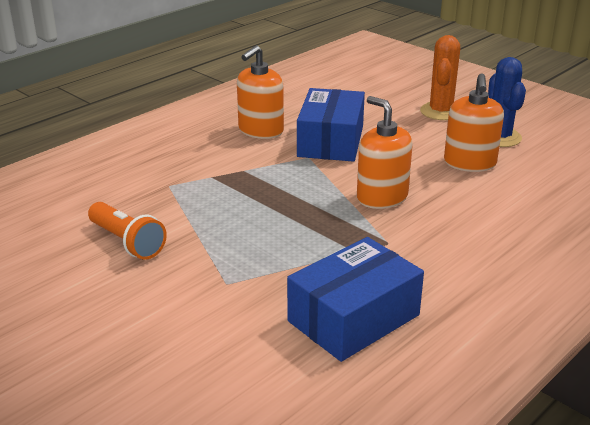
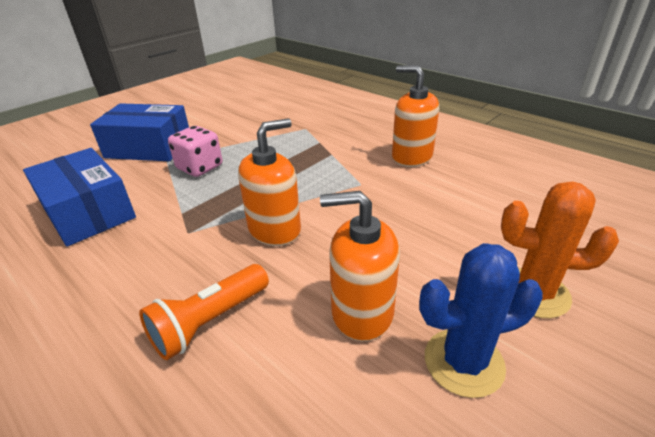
camera: 90 degrees right, 5 degrees up
orange flashlight [88,202,167,260] -> orange flashlight moved to [139,264,269,360]
blue box [297,88,365,162] -> blue box moved to [90,103,189,161]
none -> pink dice [168,126,222,177]

